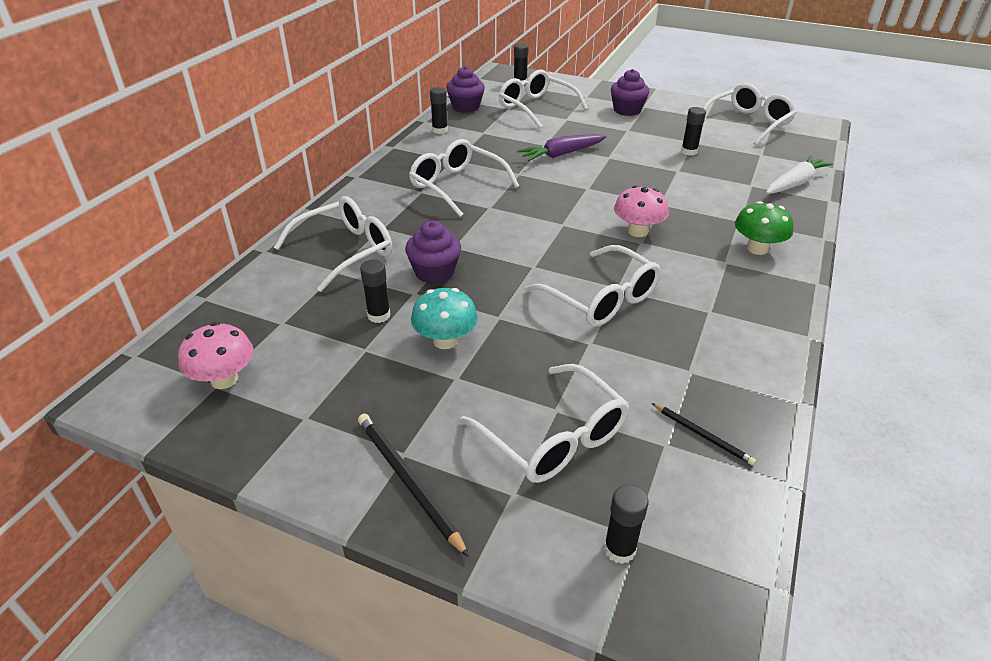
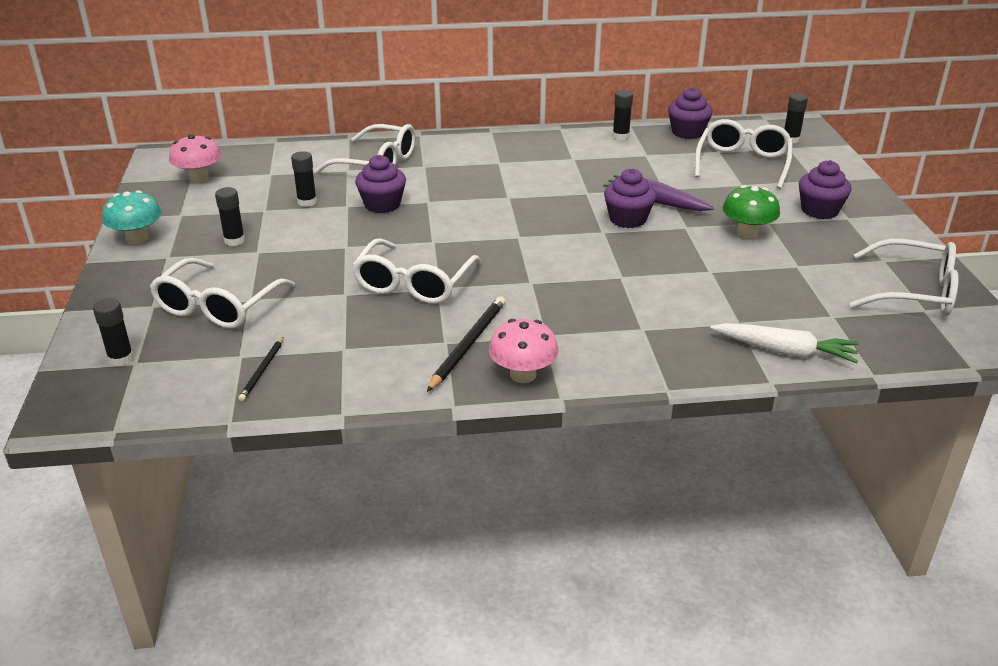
camera: 60 degrees right, 5 degrees down
black pencil [358,414,469,557] -> black pencil moved to [427,297,505,392]
white glasses [409,139,519,217] -> none
turquoise mushroom [411,288,478,349] -> turquoise mushroom moved to [102,190,162,244]
pink mushroom [614,186,669,237] -> pink mushroom moved to [489,319,559,383]
black glue stick [681,107,706,156] -> black glue stick moved to [215,187,245,246]
green mushroom [735,201,794,255] -> green mushroom moved to [723,185,780,238]
none -> purple cupcake [604,168,656,228]

